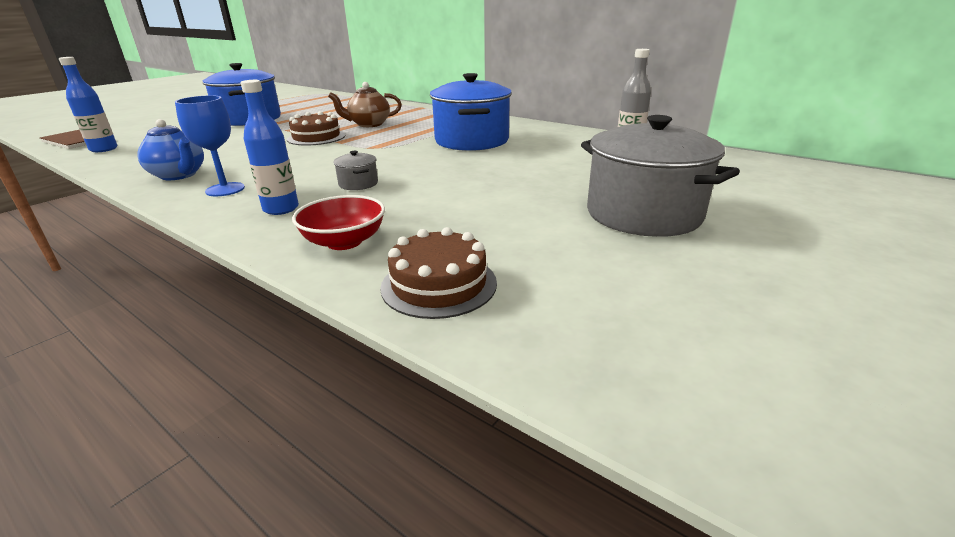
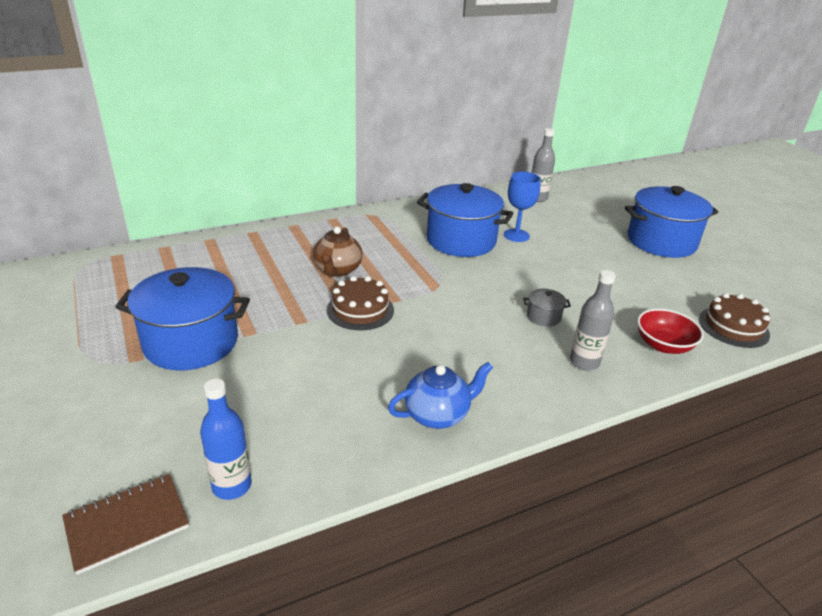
camera: 65 degrees left, 5 degrees up
blue goblet [175,95,245,196] -> blue goblet moved to [504,172,541,242]
blue bottle [241,80,299,215] -> grey bottle [570,270,616,371]
grey pot [581,115,740,237] -> blue pot [624,186,718,258]

